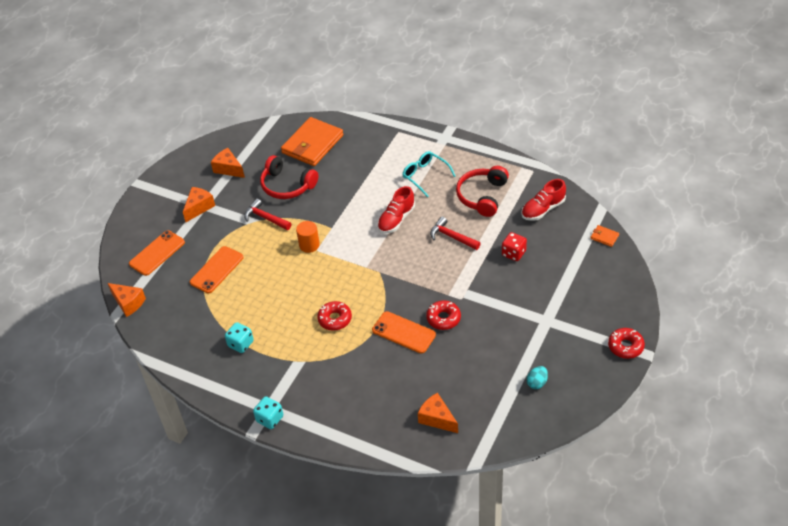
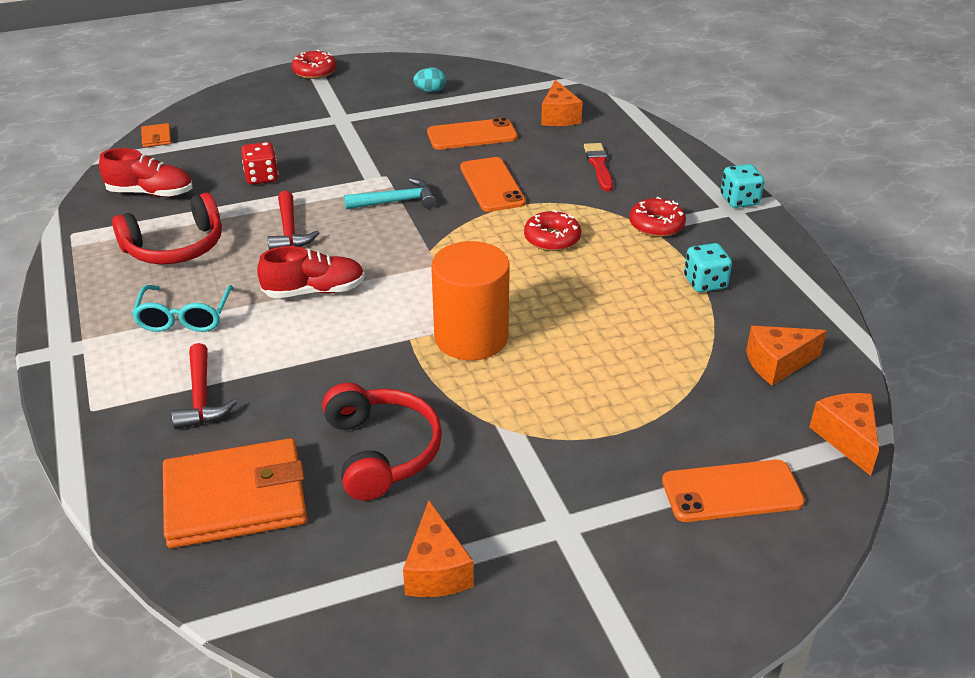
camera: 140 degrees left, 10 degrees down
orange cheese [183,187,215,222] -> orange cheese moved to [746,326,827,385]
orange phone [190,246,244,293] -> orange phone moved to [427,118,518,150]
red hammer [244,199,292,230] -> red hammer moved to [172,343,237,429]
orange cylinder [296,221,320,253] -> orange cylinder [431,241,510,360], size x1.82
red donut [426,300,461,330] -> red donut moved to [629,197,686,237]
none -> turquoise hammer [344,178,436,210]
none -> red brush [584,143,613,191]

